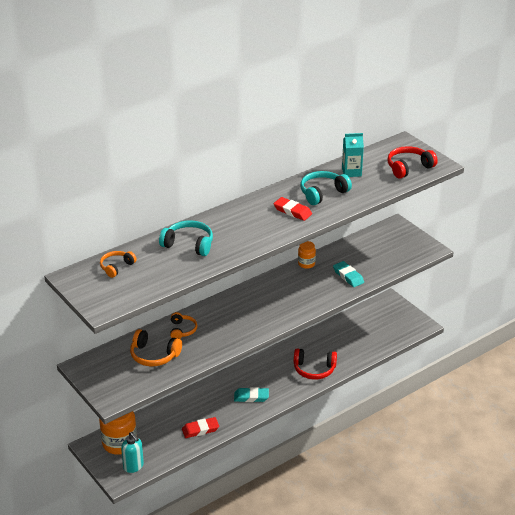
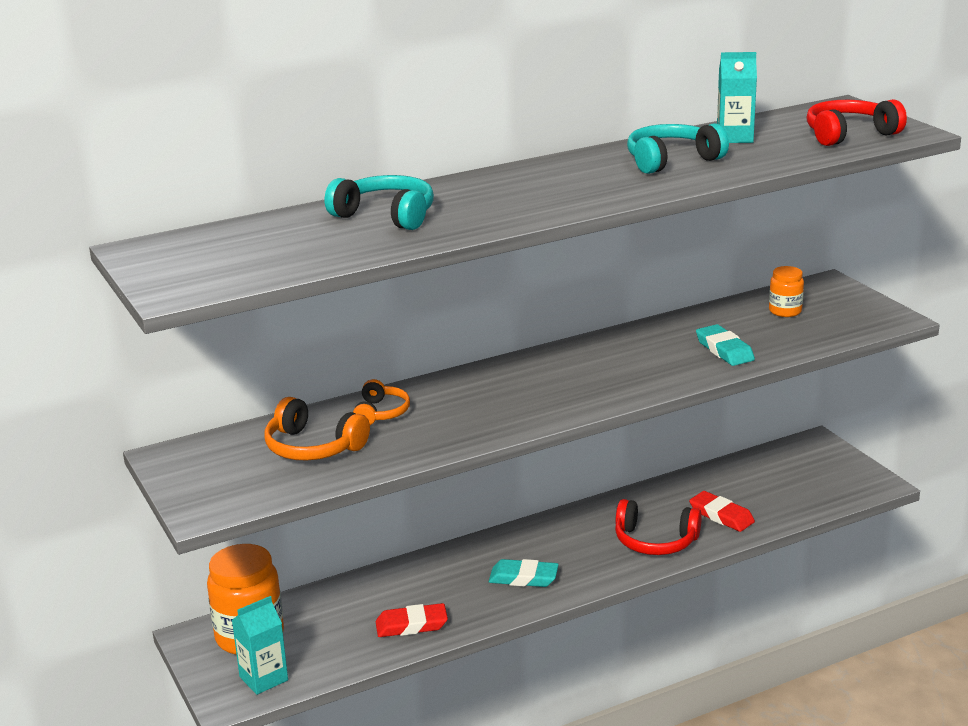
camera: 10 degrees right, 10 degrees down
orange headphones [100,251,136,278] -> none
turquoise soap dispenser [121,432,144,473] -> turquoise carton [232,596,288,695]
red eraser [274,197,312,221] -> red eraser moved to [689,491,755,532]
orange jar [298,241,316,269] -> orange jar moved to [769,266,804,317]

